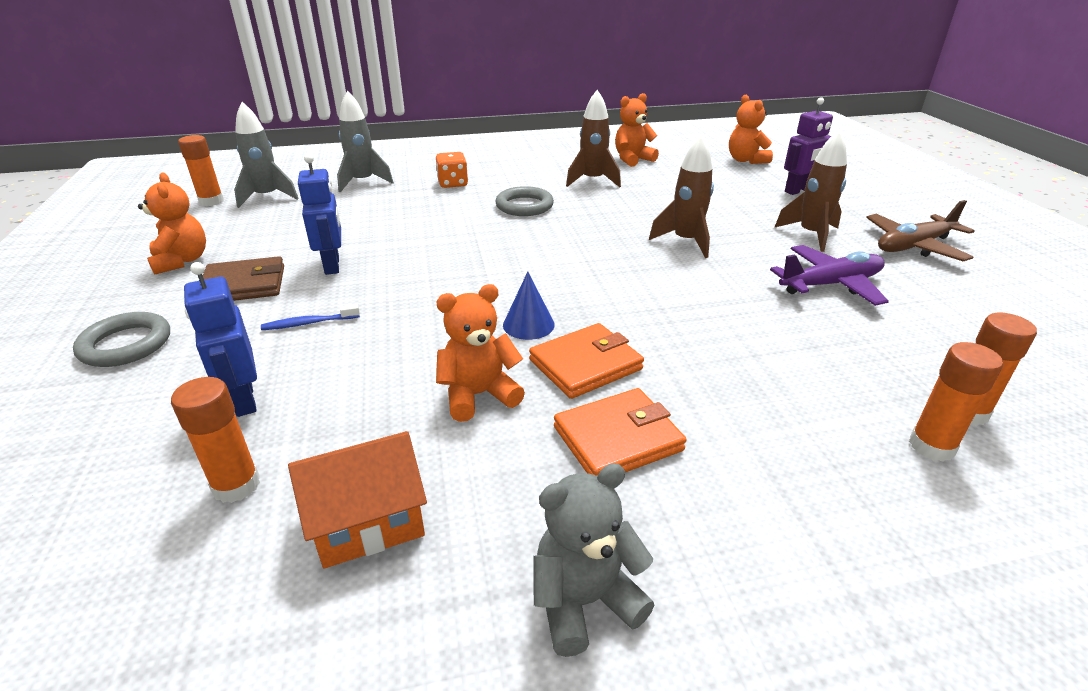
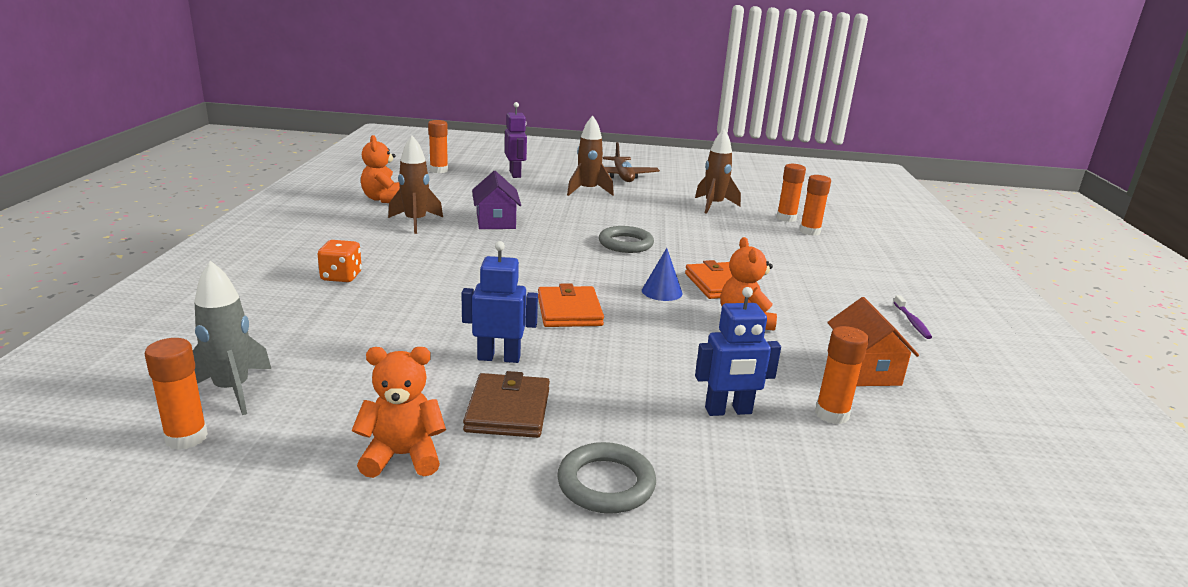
camera: 75 degrees left, 10 degrees down
blue toothbrush [261,304,360,330] -> none
grey rocket [337,91,394,192] -> none
grey ring [495,186,554,216] -> grey ring moved to [599,226,654,253]
grey teddy bear [533,463,654,657] -> purple toothbrush [894,295,932,339]
orange wallet [554,388,687,476] -> orange wallet moved to [538,284,604,327]
brown rocket [649,135,714,258] -> brown rocket moved to [695,129,741,214]
orange teddy bear [729,95,773,164] -> orange glue stick [428,120,448,173]
purple plane [770,245,889,306] -> none
none -> purple house [472,171,521,229]

